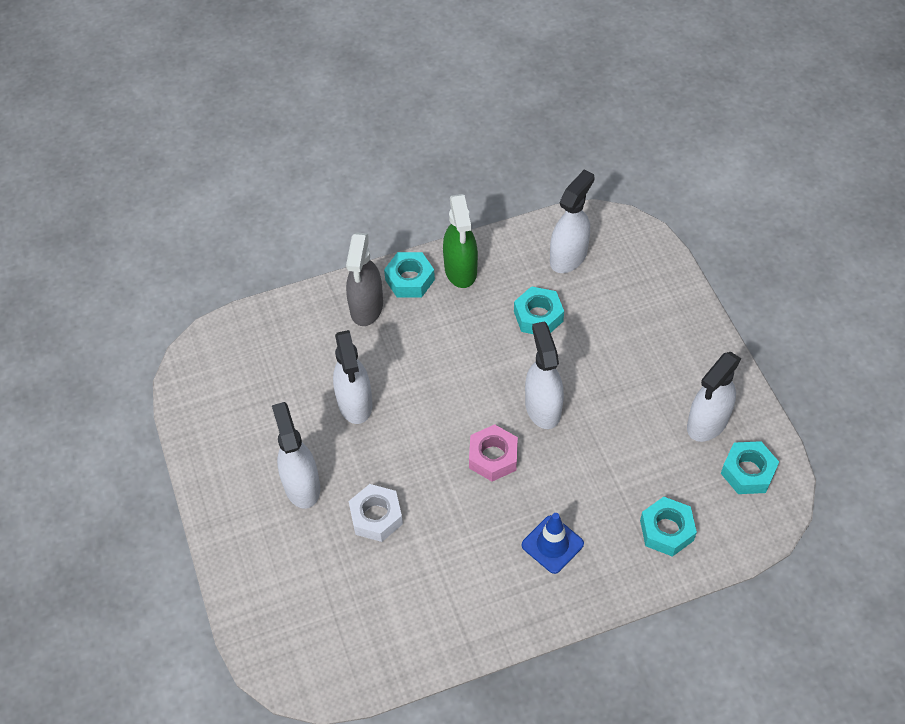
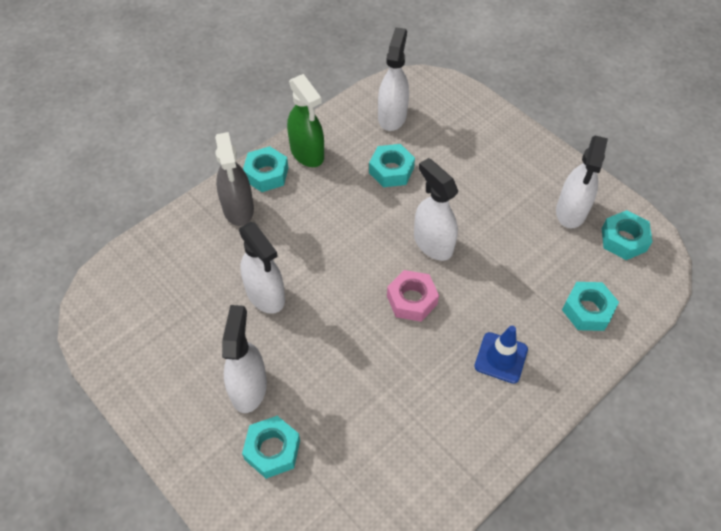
camera: 25 degrees left, 0 degrees up
white spray bottle [272,402,320,509] -> white spray bottle turned 45 degrees clockwise [222,305,267,413]
white nut [349,484,403,542] -> none
none -> turquoise nut [242,416,300,479]

